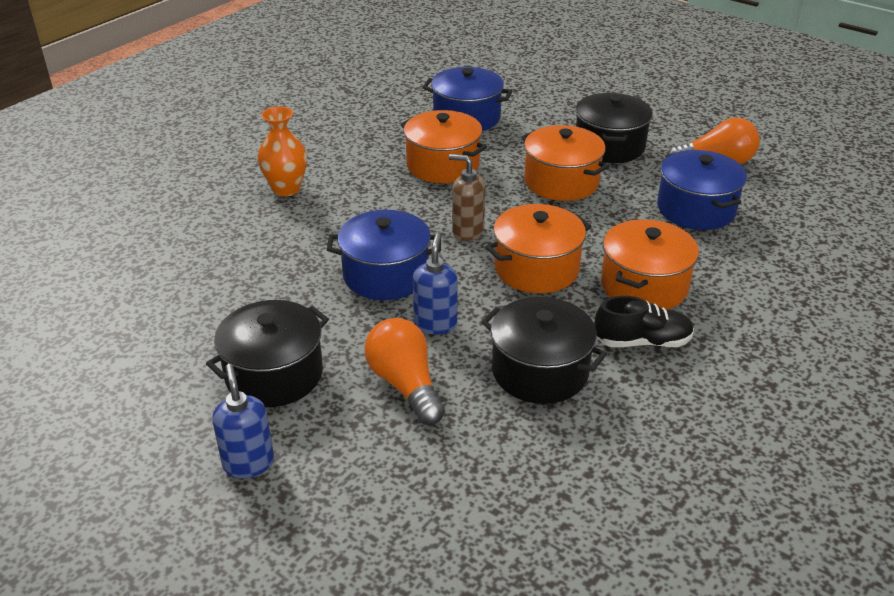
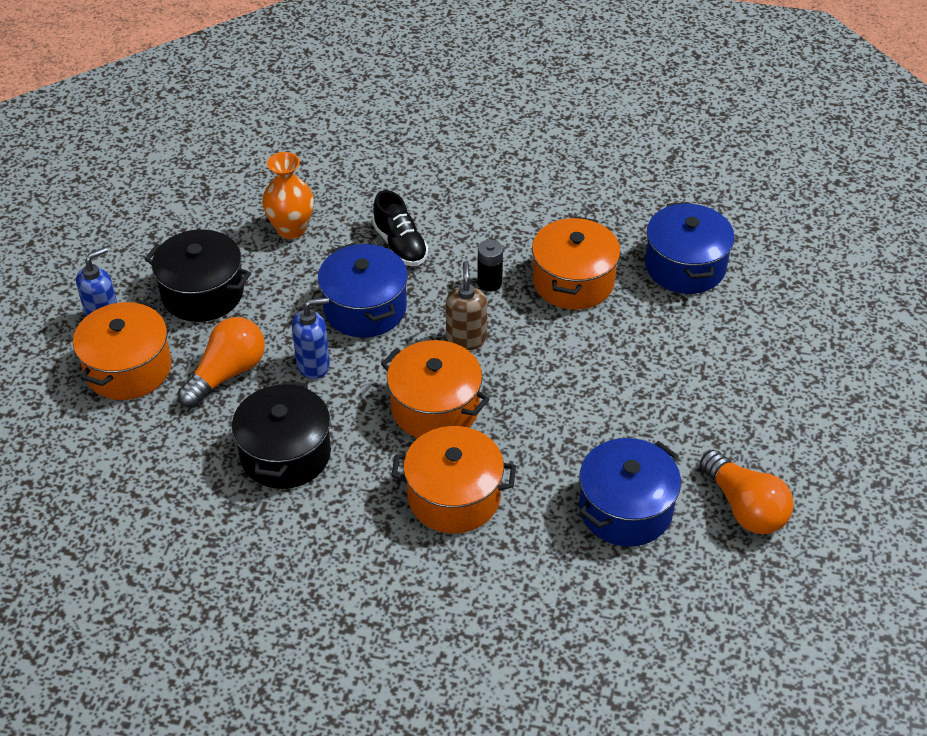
camera: 65 degrees right, 10 degrees up
orange vase [257,106,307,196] -> orange vase moved to [262,152,314,239]
orange pot [521,125,609,201] -> orange pot moved to [73,300,171,400]
black pot [576,93,653,163] -> none
black shoe [594,296,694,347] -> black shoe moved to [373,190,429,266]
none -> black battery [477,240,503,292]

